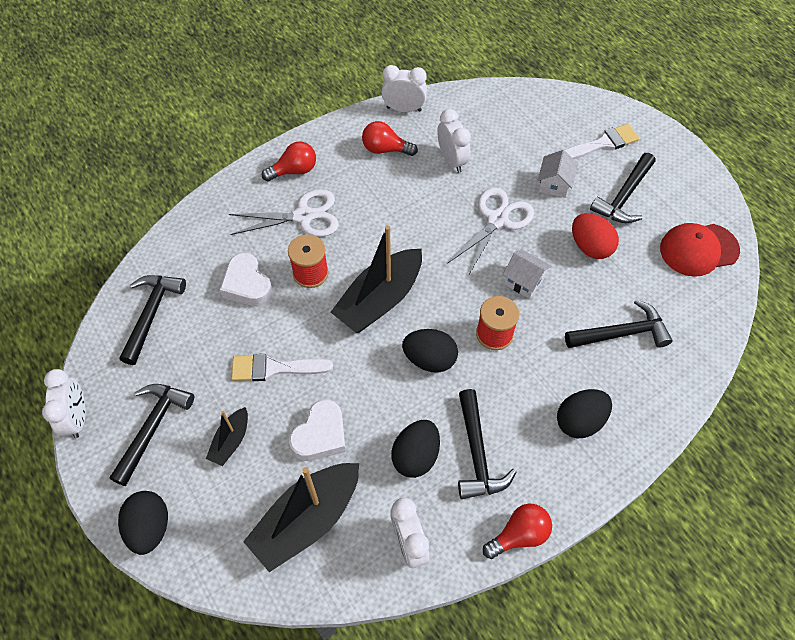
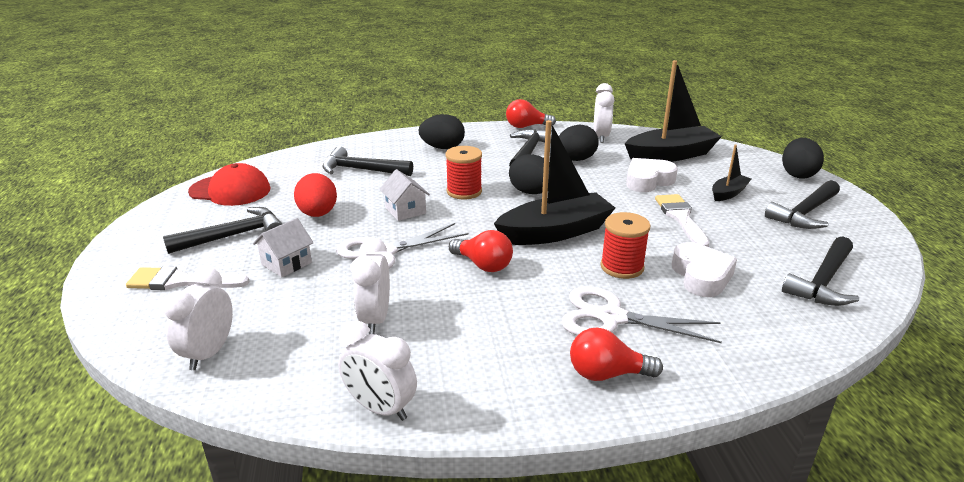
camera: 155 degrees left, 30 degrees down
white clock [42,369,85,438] -> white clock moved to [163,267,233,370]
white brush [231,354,333,381] -> white brush turned 120 degrees counterclockwise [655,194,709,247]
red light bulb [362,121,418,156] -> red light bulb moved to [449,230,513,272]

